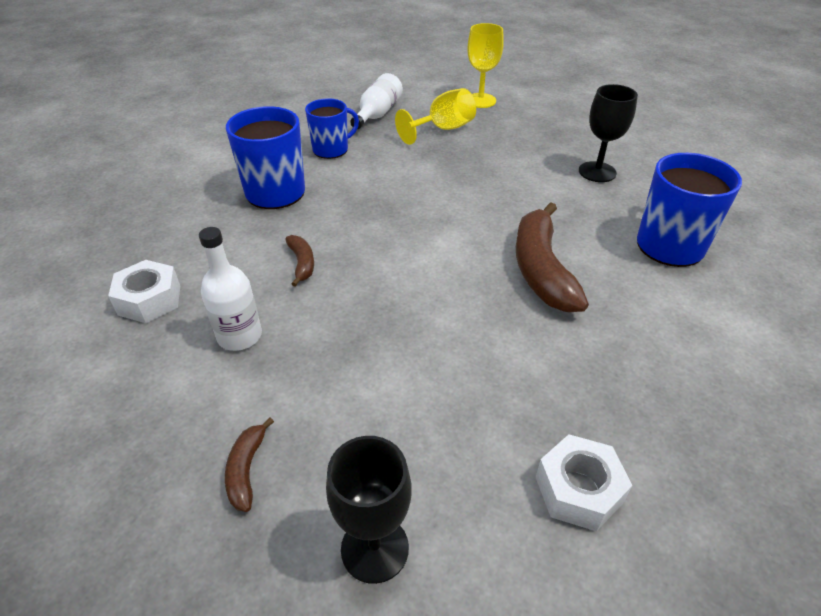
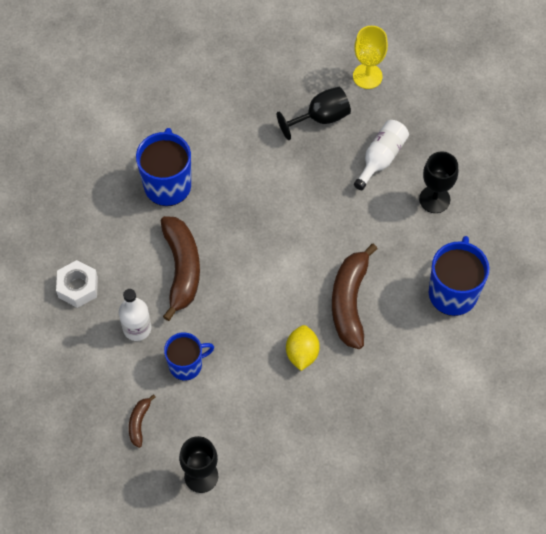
camera: 10 degrees right, 20 degrees up
brown banana [285,235,314,287] -> brown banana [161,216,200,321], size x2.11
blue mug [305,98,359,159] -> blue mug moved to [164,332,214,381]
white bottle [350,73,403,129] -> white bottle moved to [354,120,409,190]
yellow goblet [395,88,476,145] -> black goblet [277,87,351,140]
white nut [535,434,633,531] -> none
none -> yellow lemon [286,325,320,371]

